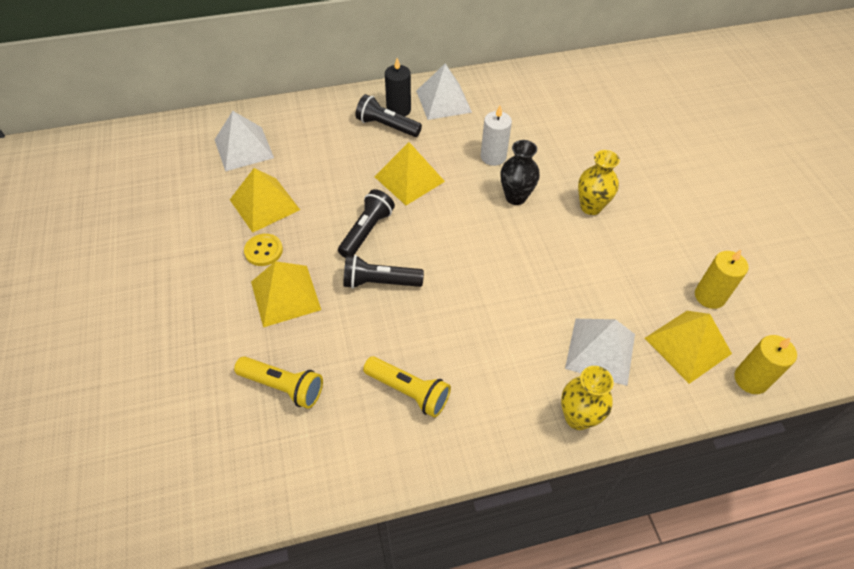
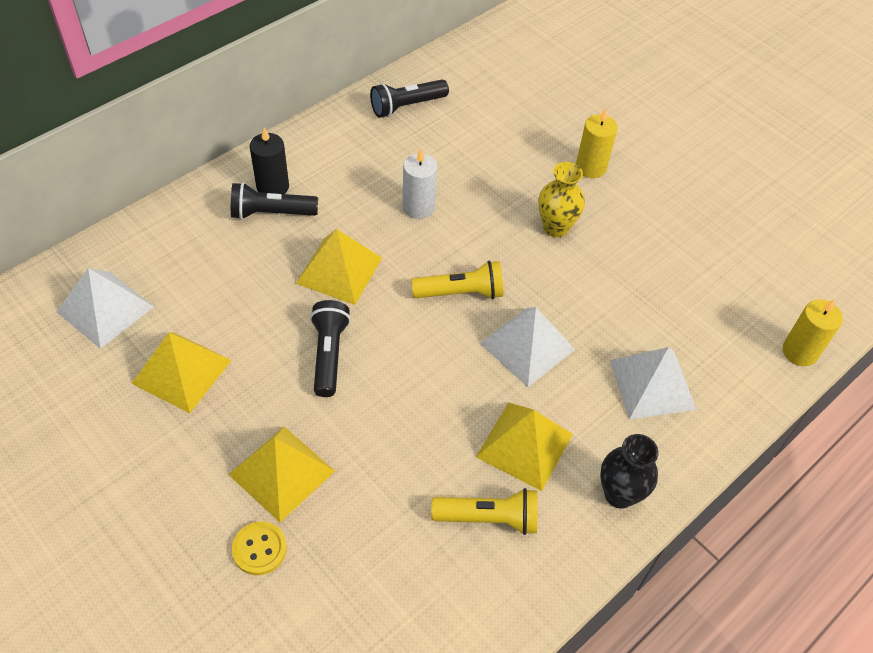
camera: 30 degrees left, 0 degrees up
yellow flashlight [234,356,323,409] -> yellow flashlight moved to [411,261,503,299]
yellow button [244,234,283,266] -> yellow button moved to [232,521,287,575]
black flashlight [343,255,424,289] -> black flashlight moved to [370,79,449,118]
white pyramid [416,63,472,120] -> white pyramid moved to [480,307,575,387]
black vase [500,140,540,205] -> black vase moved to [600,434,659,509]
yellow vase [561,366,614,430] -> none
yellow pyramid [645,311,732,384] -> yellow pyramid moved to [476,403,573,491]
yellow candle [695,250,749,309] -> yellow candle moved to [576,108,618,178]

